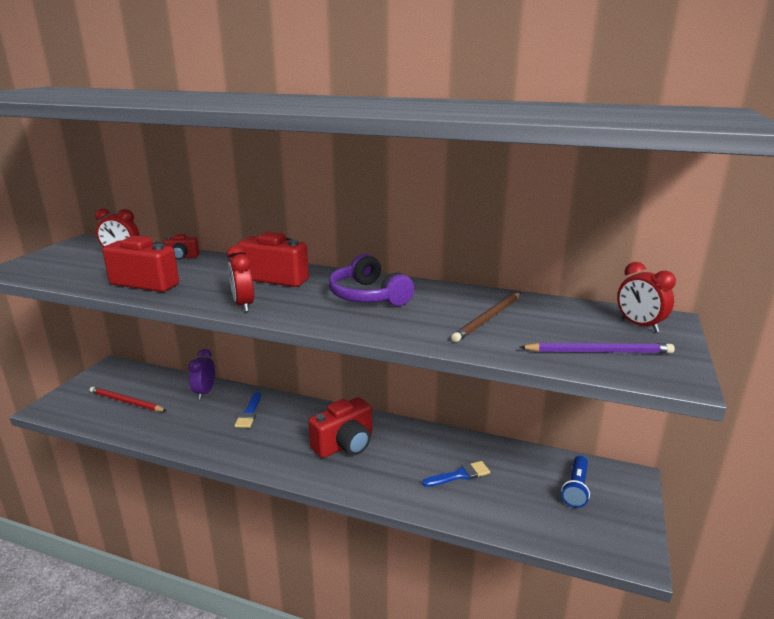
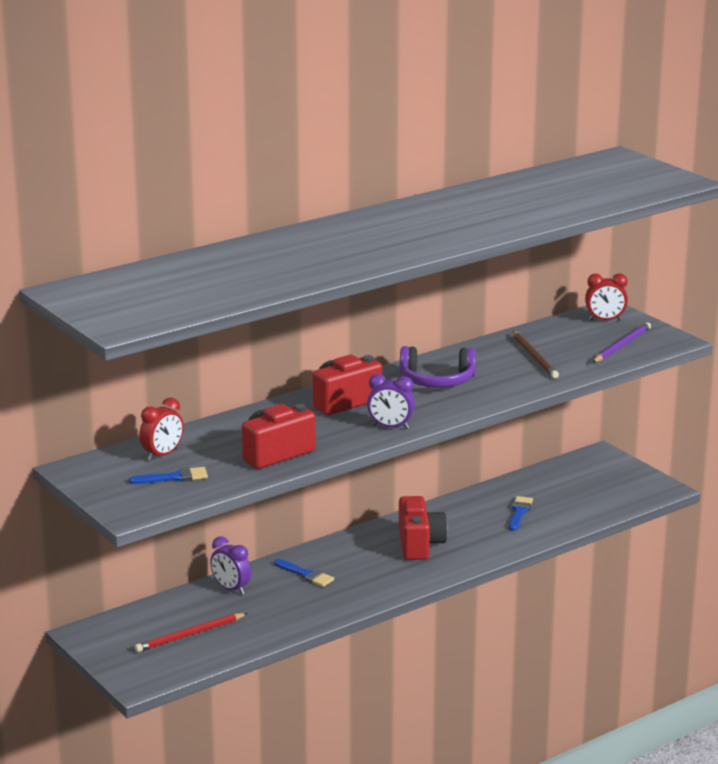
camera: 55 degrees left, 0 degrees up
red camera [163,234,199,260] -> none
red clock [227,245,254,312] -> purple clock [367,374,415,429]
blue flashlight [561,456,590,508] -> none
none -> blue brush [129,467,208,484]

